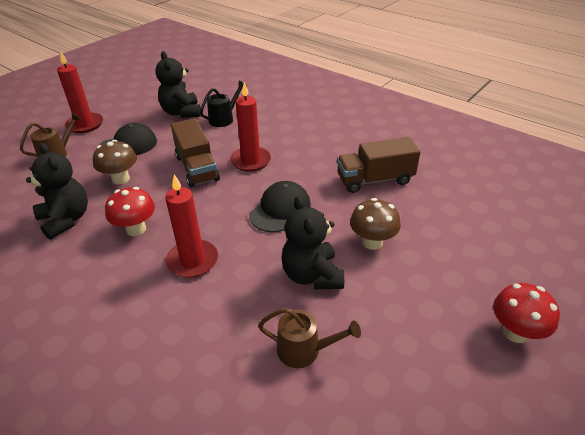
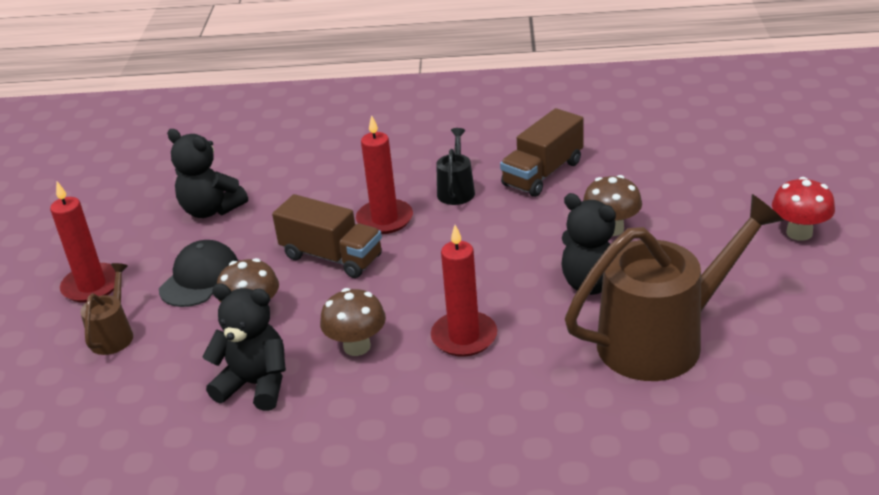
camera: 35 degrees left, 5 degrees down
red mushroom [105,187,155,236] -> brown mushroom [320,288,386,356]
black watering can [200,81,247,127] -> black watering can moved to [436,128,475,205]
black cap [249,181,311,232] -> none
brown watering can [258,308,361,368] -> brown watering can [565,194,784,381], size x2.20

